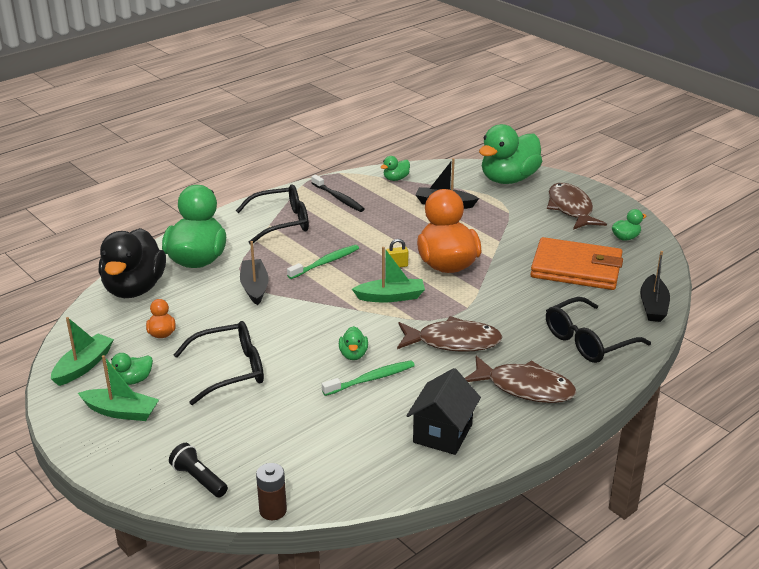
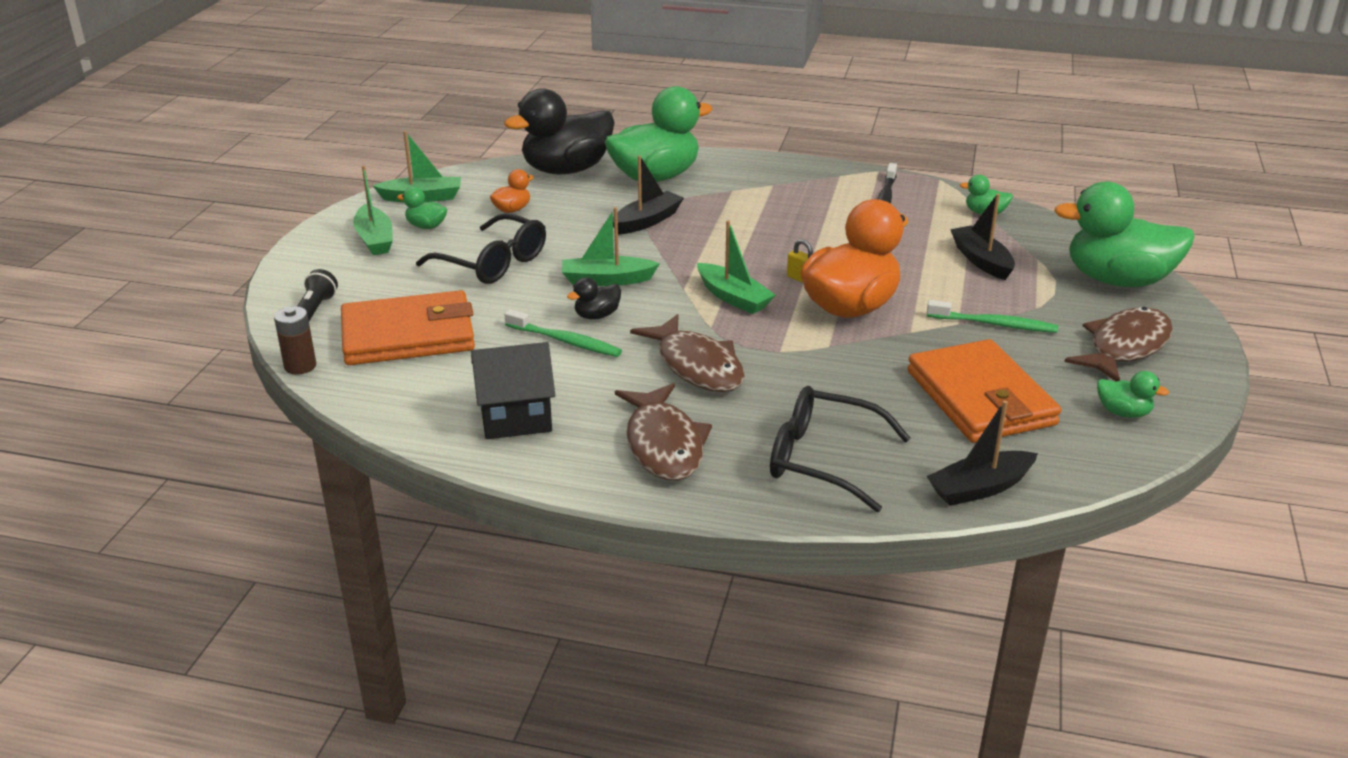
camera: 55 degrees right, 0 degrees up
black glasses [236,184,309,244] -> none
green toothbrush [287,245,359,279] -> green toothbrush moved to [927,300,1058,333]
green duck [339,326,368,360] -> black duck [567,277,621,319]
none -> orange wallet [341,290,475,365]
none -> green boat [562,207,660,286]

